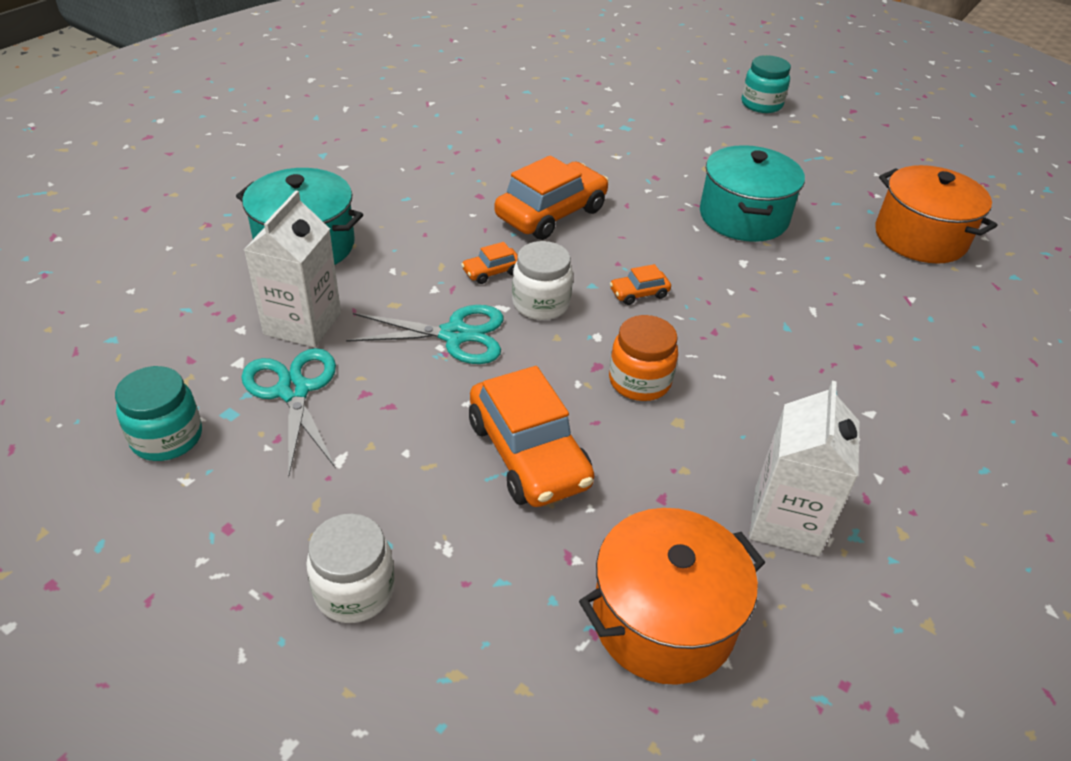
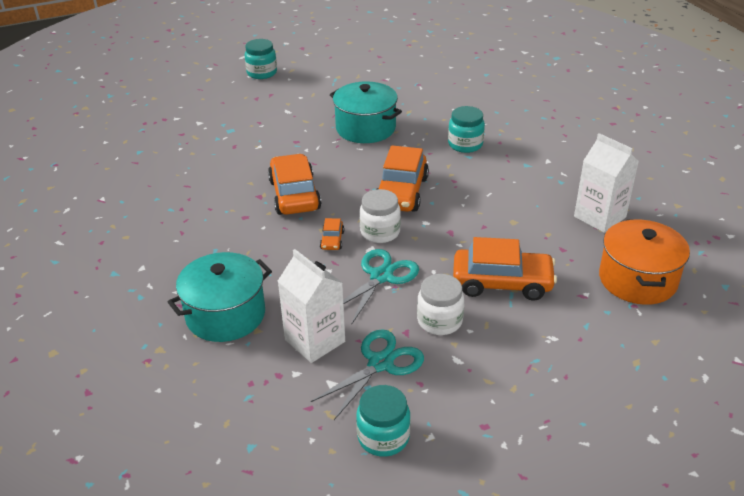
camera: 55 degrees left, 5 degrees down
turquoise scissors [242,348,336,476] -> turquoise scissors turned 120 degrees clockwise [311,329,424,420]
white jar [306,514,395,623] -> white jar moved to [417,274,464,335]
orange jar [609,315,678,401] -> none
orange car [610,264,671,305] -> orange car [376,145,429,212], size x2.22
orange pot [875,165,997,264] -> none
none -> turquoise jar [448,106,485,153]

